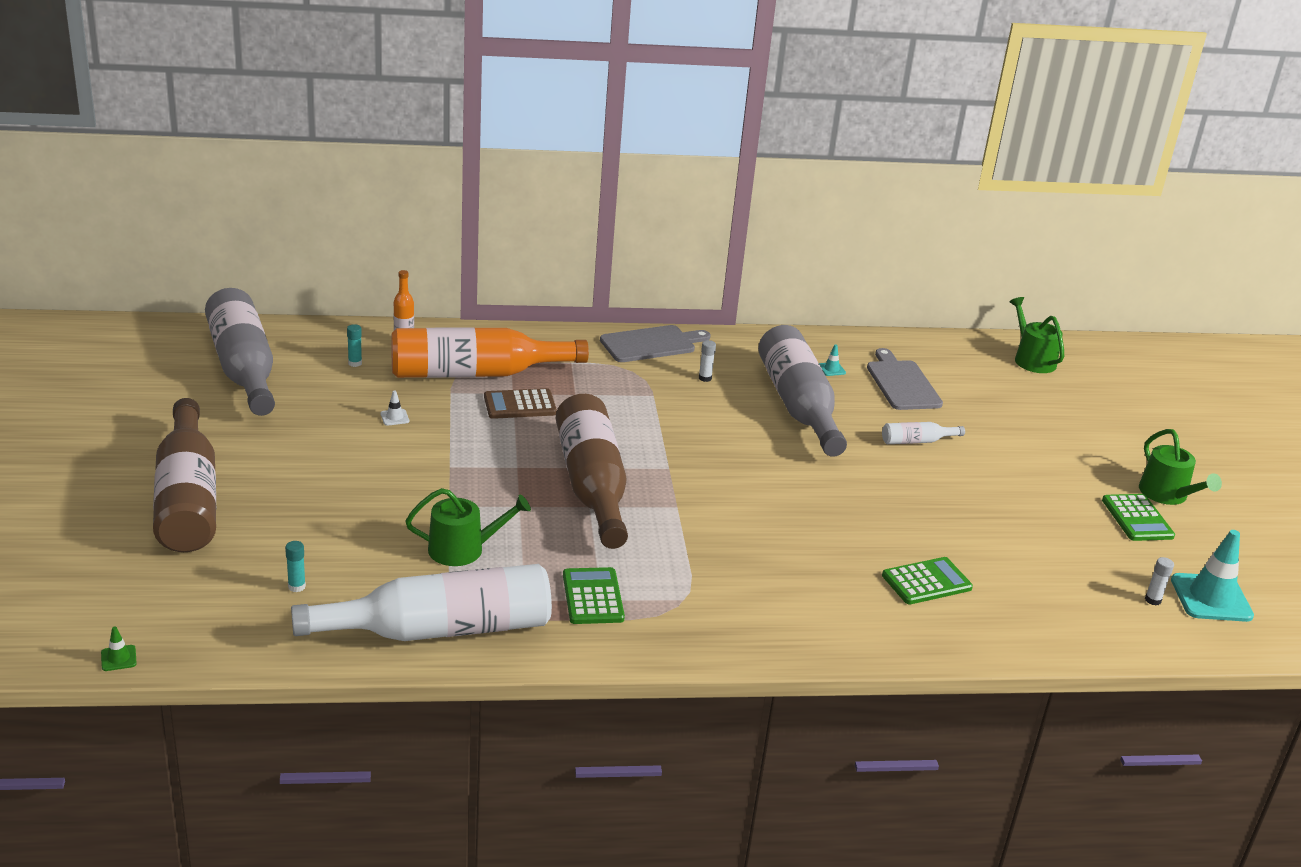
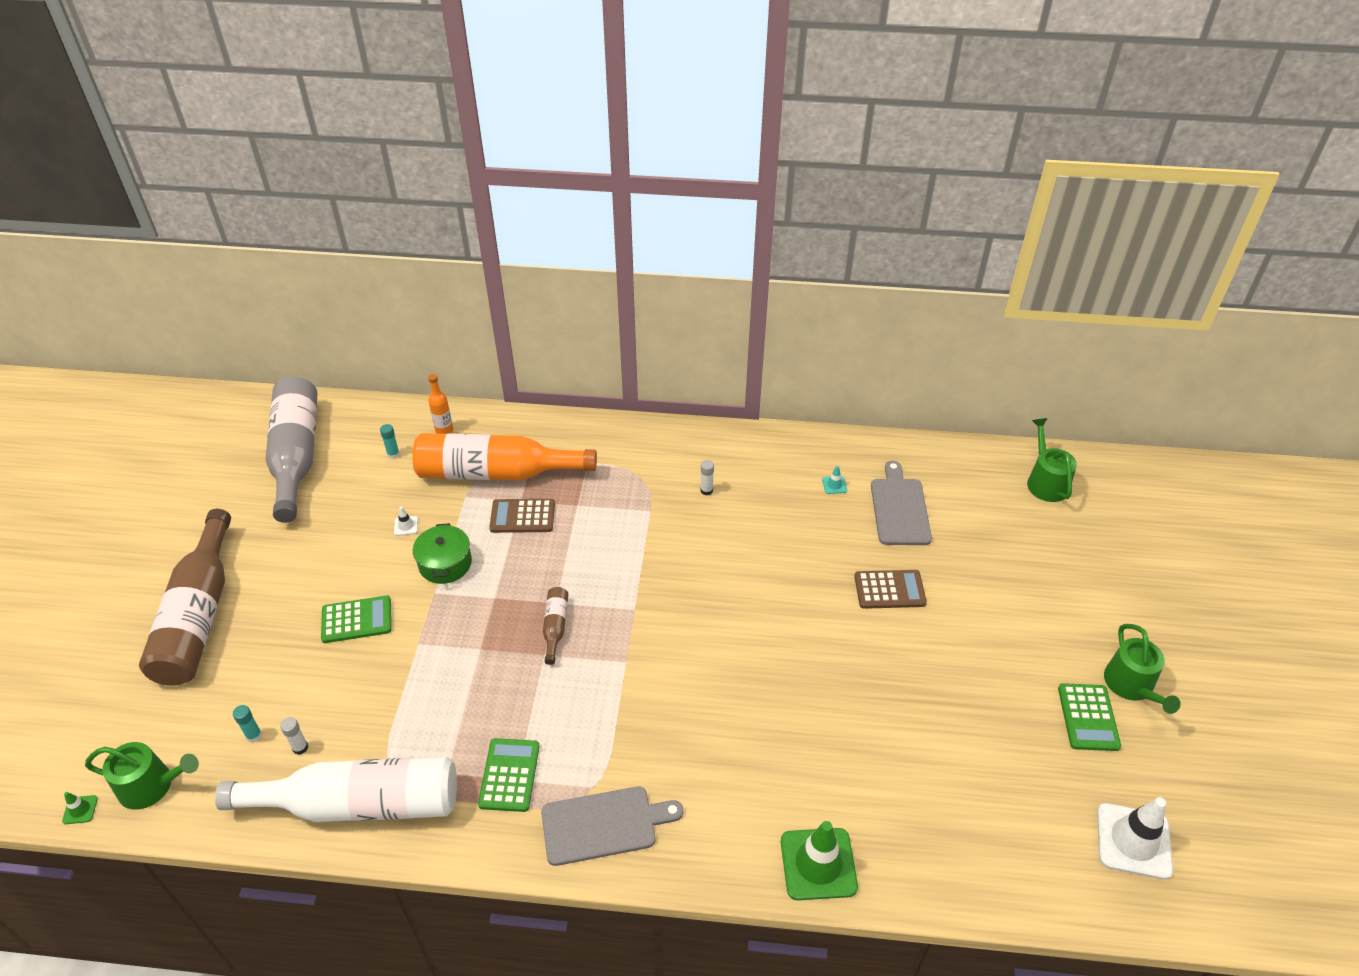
camera: 15 degrees right, 15 degrees up
green watering can [406,488,531,566] -> green watering can moved to [85,742,199,810]
brown bottle [556,394,628,549] -> brown bottle [543,587,569,665], size x0.42
grey cutting board [600,325,711,362] -> grey cutting board moved to [541,786,683,866]
grey bottle [758,325,847,457] -> none
white bottle [882,422,965,444] -> brown calculator [854,570,927,609]
green calculator [882,557,973,605] -> green calculator moved to [321,596,392,643]
white glue stick [1145,557,1174,605] -> white glue stick moved to [280,717,308,755]
turquoise traffic cone [1171,530,1254,622] -> white traffic cone [1097,797,1173,880]
none -> green pot [413,523,472,584]
none -> green traffic cone [781,821,858,900]

